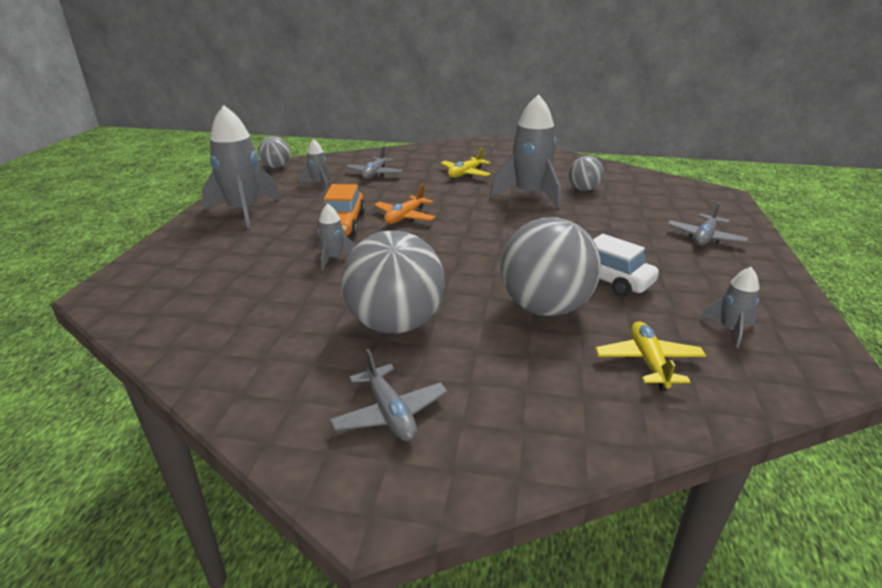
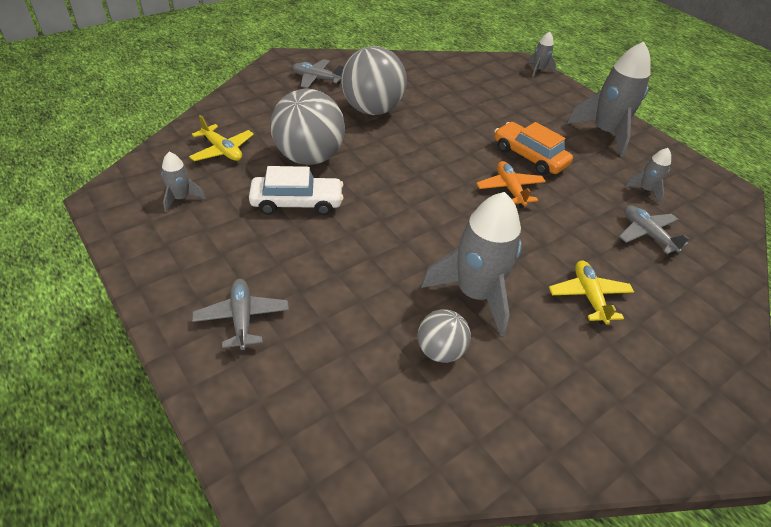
camera: 130 degrees right, 15 degrees up
grey ball [258,136,290,168] -> none
grey rocket [317,204,356,270] -> grey rocket moved to [528,32,556,77]

